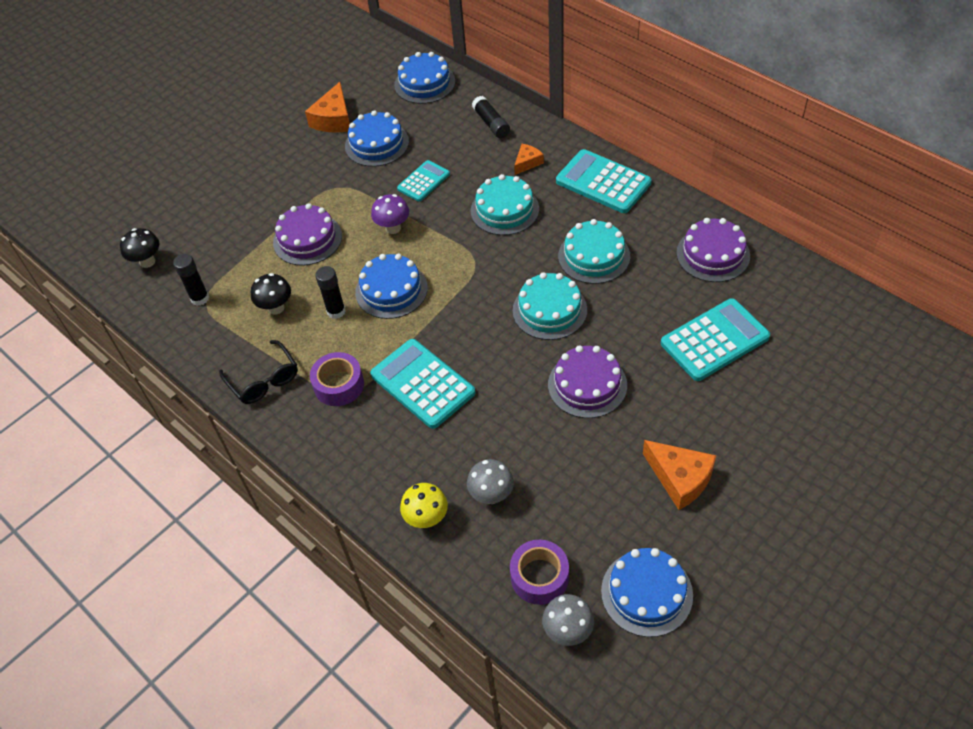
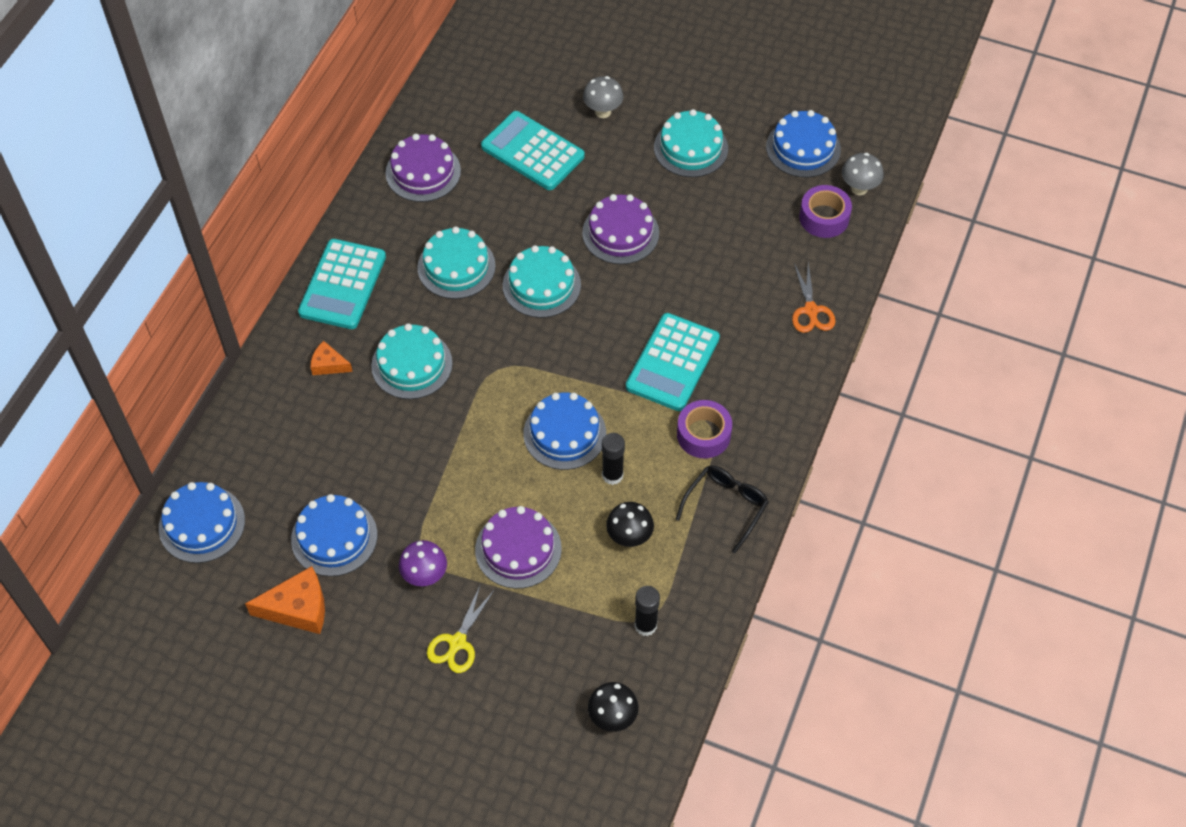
camera: 115 degrees left, 5 degrees up
purple mushroom [371,194,409,234] -> purple mushroom moved to [399,540,447,586]
turquoise calculator [397,160,450,202] -> none
yellow mushroom [400,483,448,528] -> orange scissors [792,263,836,333]
grey mushroom [467,459,514,504] -> grey mushroom moved to [583,76,624,118]
black glue stick [472,96,510,138] -> none
orange cheese [643,440,717,510] -> turquoise cake [654,109,728,177]
none -> yellow scissors [427,586,494,673]

